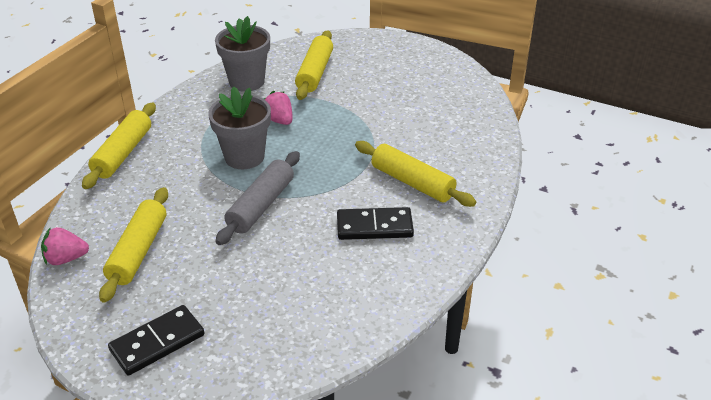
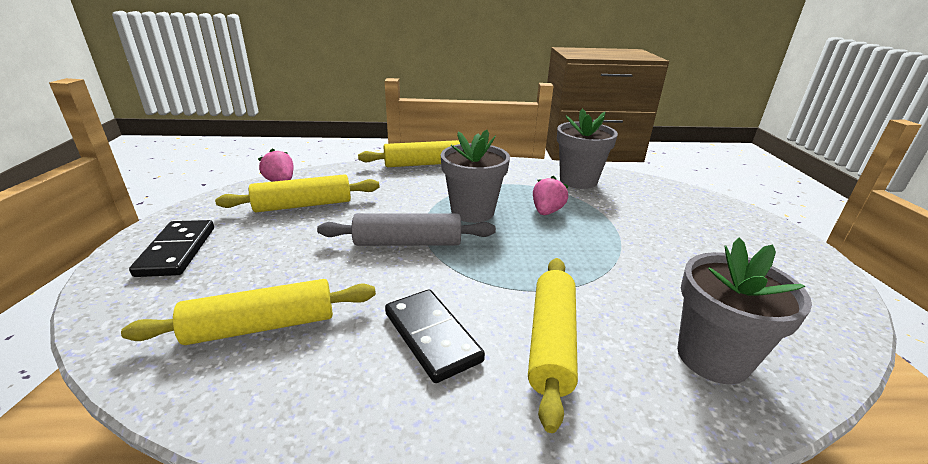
camera: 60 degrees right, 10 degrees down
black domino [108,305,204,376] -> black domino turned 60 degrees clockwise [129,220,214,277]
yellow rolling pin [295,30,333,100] -> yellow rolling pin moved to [121,279,376,345]
none -> grey flower pot [677,237,812,384]

